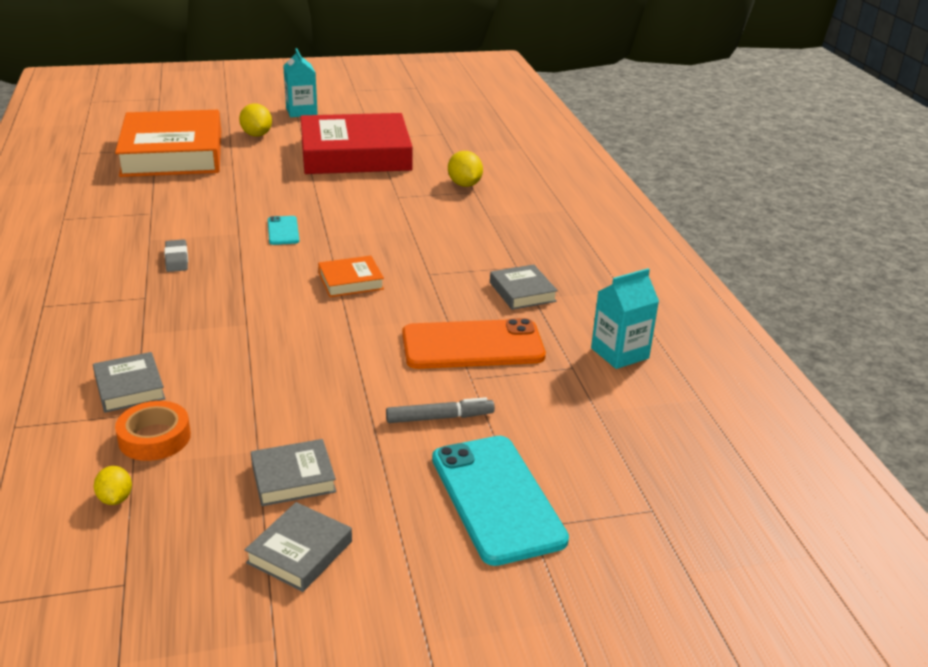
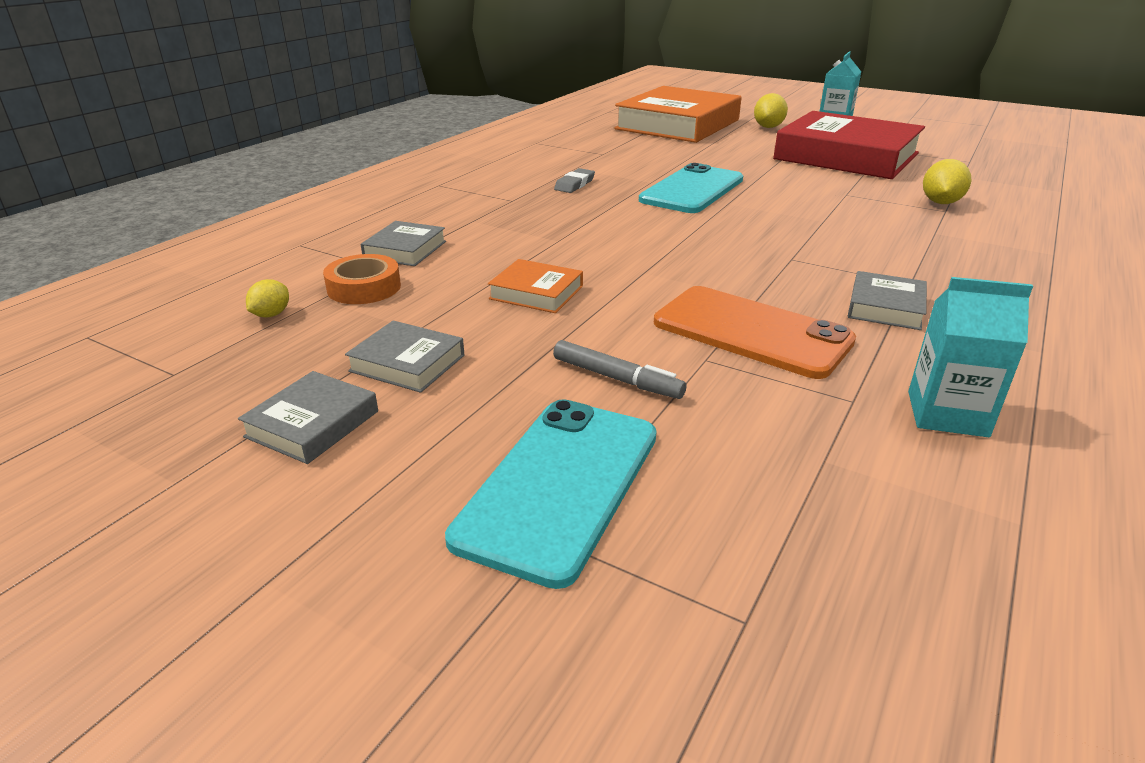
camera: 45 degrees right, 0 degrees up
grey book [245,502,352,592] -> grey book turned 45 degrees counterclockwise [238,371,378,464]
turquoise phone [268,216,299,245] -> turquoise phone [639,163,743,213], size x2.05
orange book [318,256,384,297] -> orange book moved to [488,259,583,313]

